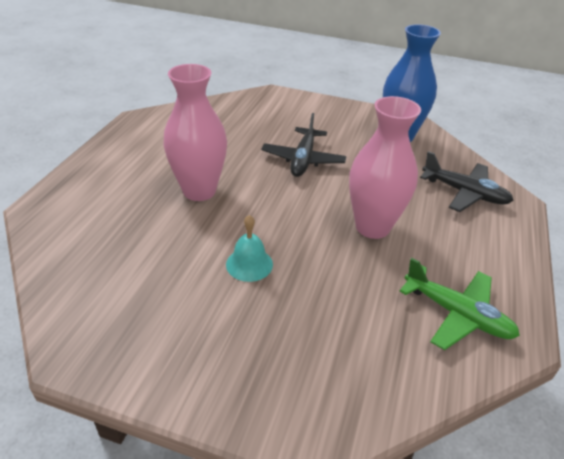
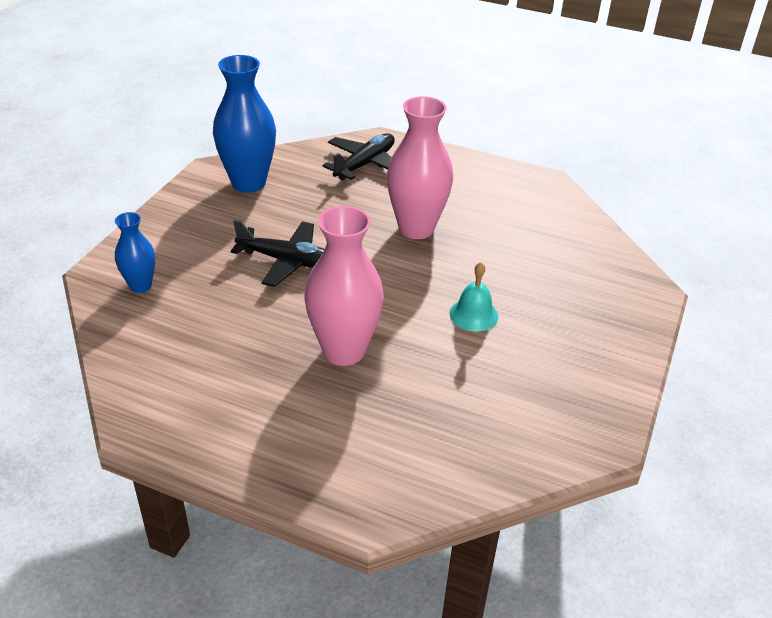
camera: 85 degrees left, 0 degrees up
green plane [399,258,520,350] -> none
none -> blue vase [115,212,155,293]

